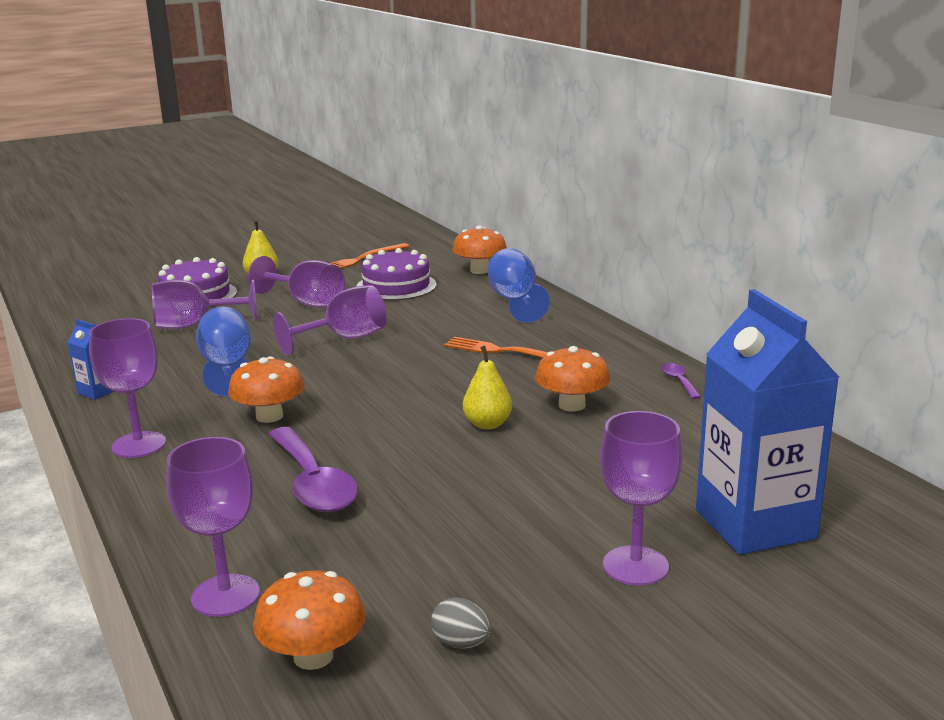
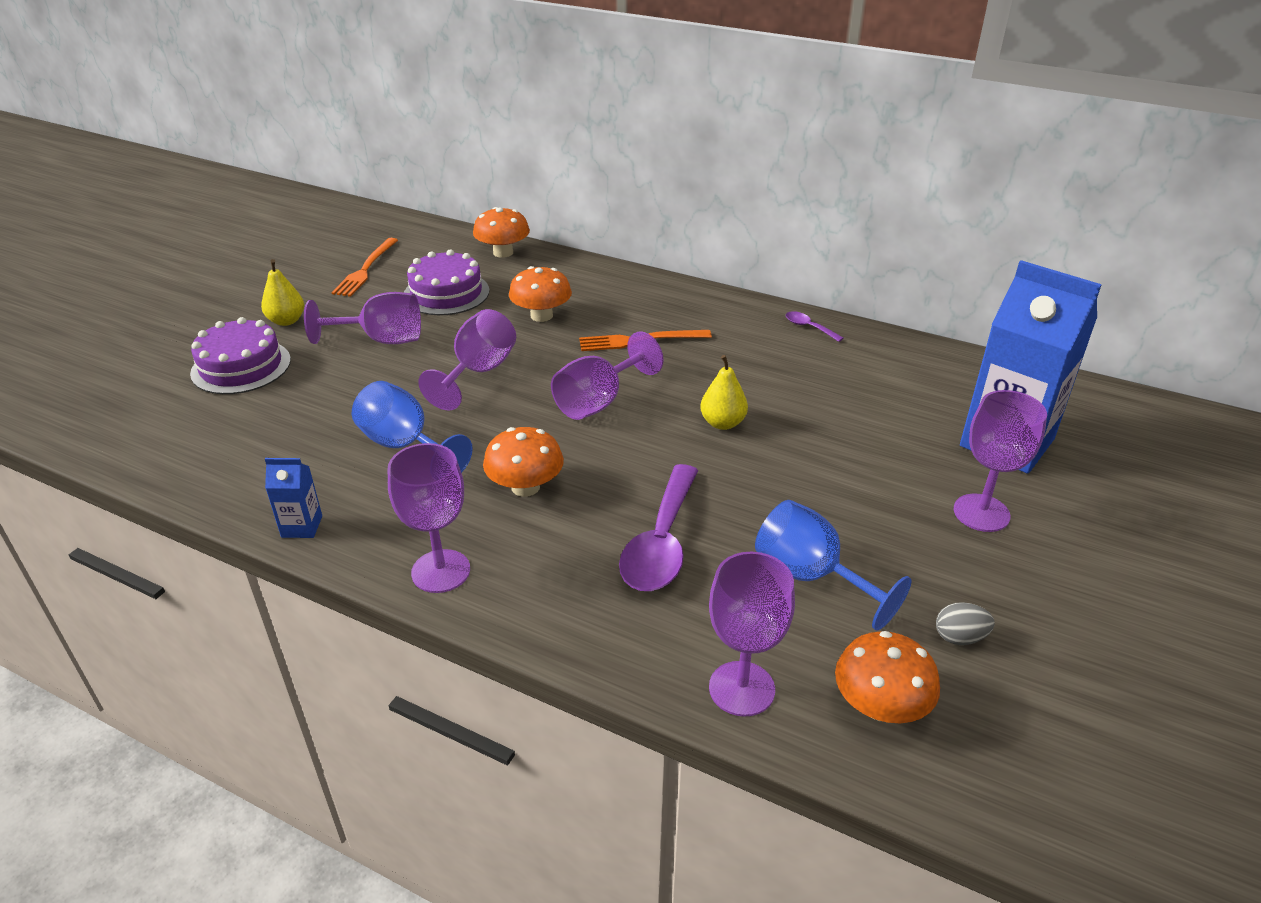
camera: 35 degrees left, 15 degrees up
purple goblet [152,280,257,329] -> purple goblet moved to [551,331,663,420]
purple spoon [269,427,358,512] -> purple spoon turned 75 degrees clockwise [619,464,698,591]
blue goblet [488,248,550,323] -> blue goblet moved to [755,500,912,631]
orange mushroom [535,346,610,412] -> orange mushroom moved to [509,266,572,322]

